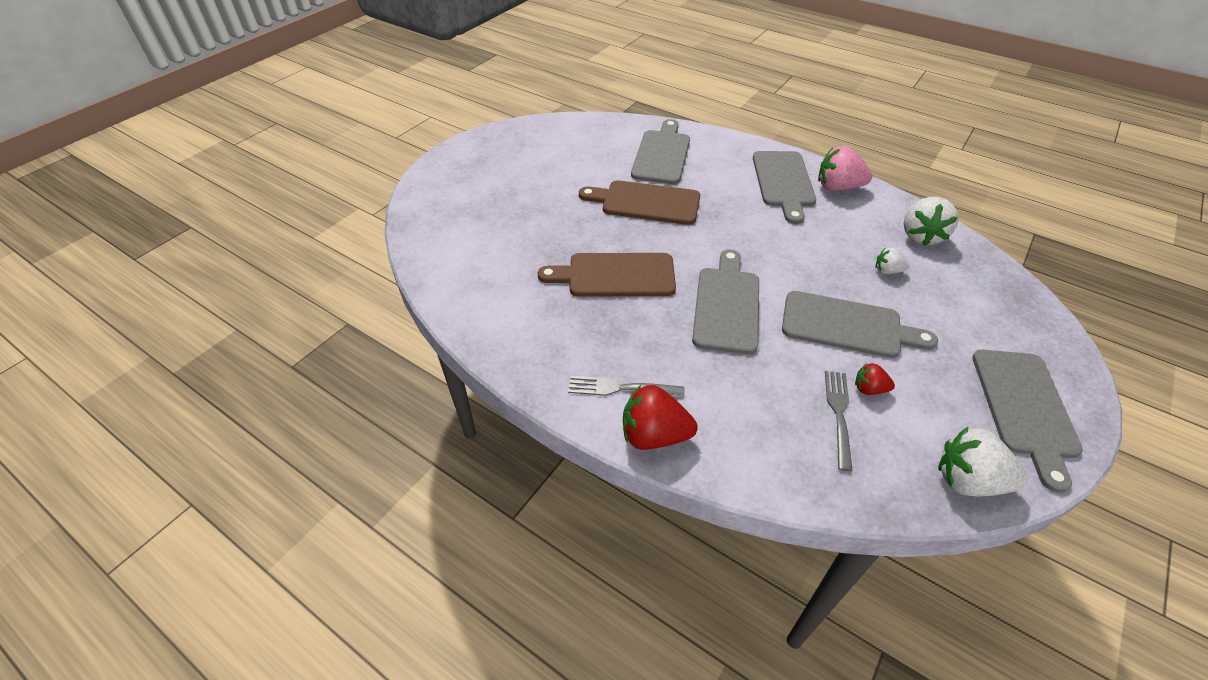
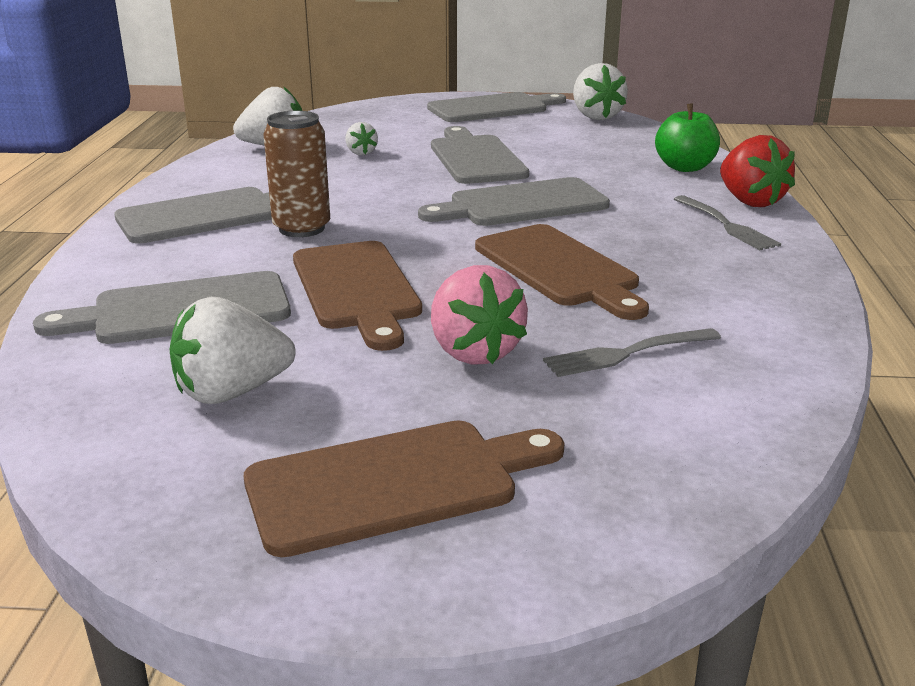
camera: 120 degrees left, 20 degrees down
pink strawberry [818,146,872,191] -> pink strawberry moved to [431,265,528,365]
grey fork [825,371,853,471] -> grey fork moved to [543,328,721,377]
red strawberry [855,363,895,395] -> none
none -> white strawberry [170,297,296,404]
none -> brown cutting board [244,420,565,557]
none -> brown can [264,111,330,237]
none -> green apple [655,103,720,172]

